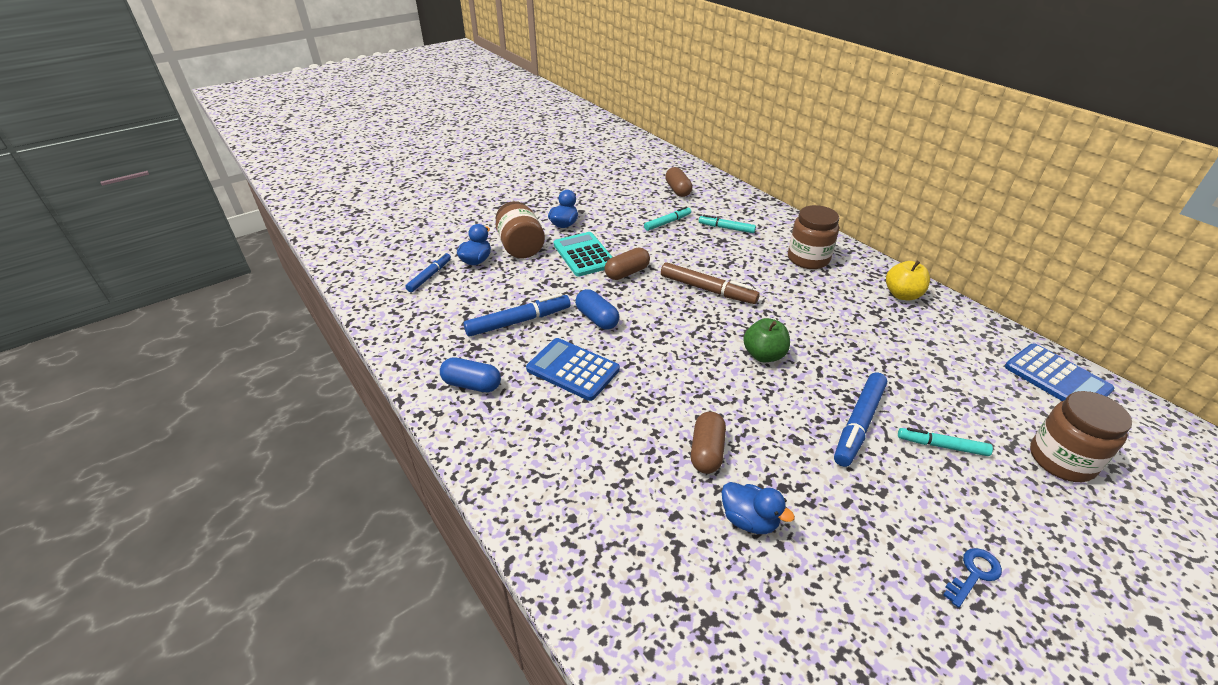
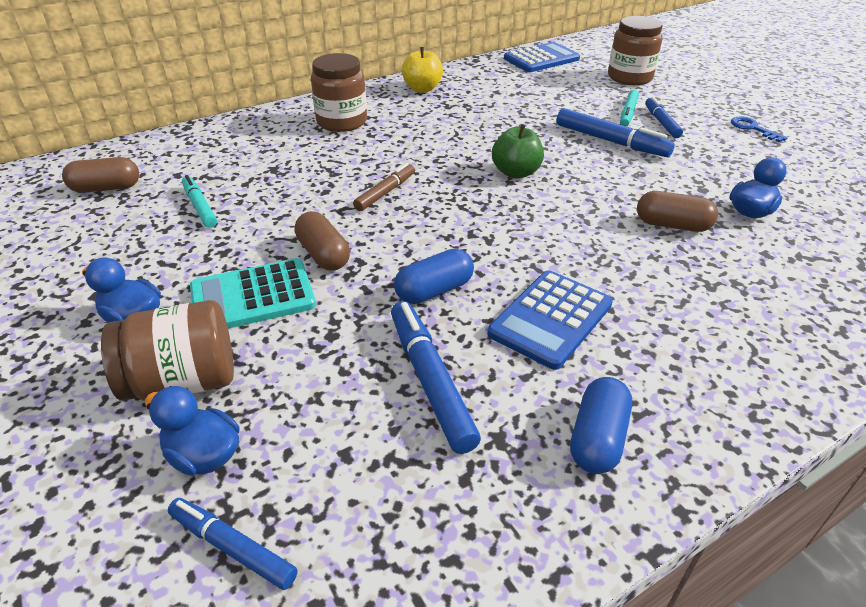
camera: 85 degrees left, 0 degrees up
brown marker [661,262,760,304] -> brown marker [353,163,415,211], size x0.64
turquoise marker [699,215,756,233] -> none
none -> blue marker [645,97,683,138]

